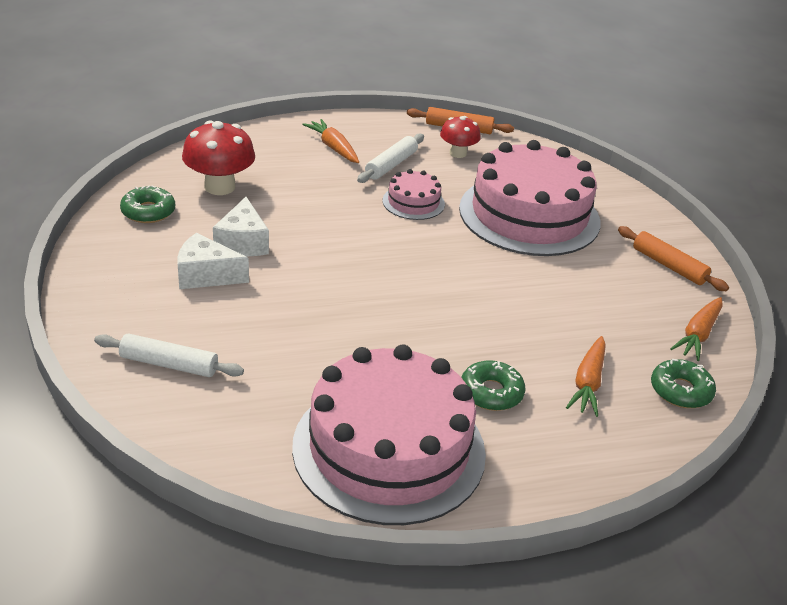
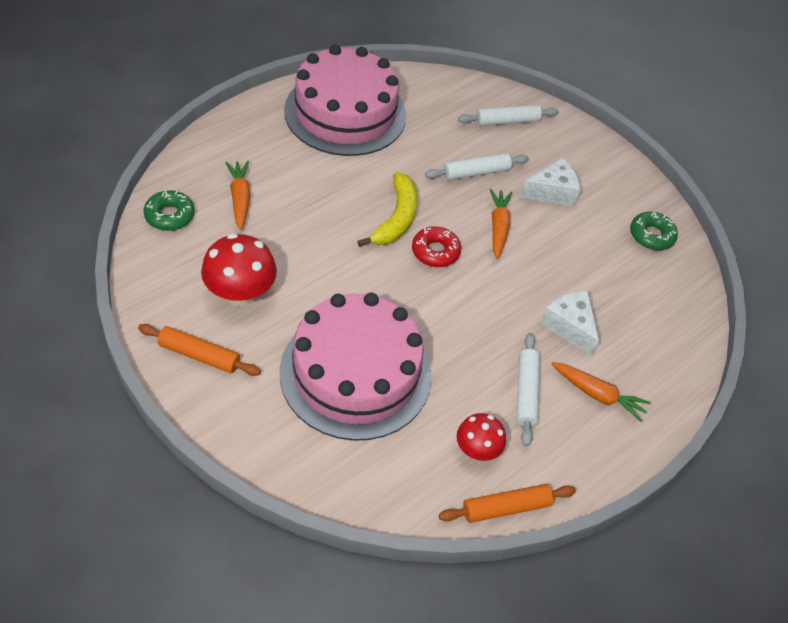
camera: 150 degrees right, 15 degrees up
red mushroom [182,120,255,195] -> red mushroom moved to [201,233,277,306]
white cheese [213,197,269,257] -> white cheese moved to [540,291,599,356]
pink cake [383,169,445,220] -> none
green donut [461,360,525,411] -> none
orange carrot [670,297,723,361] -> orange carrot moved to [490,189,512,259]
none -> yellow banana [357,172,418,247]
none -> red donut [412,226,461,267]
none -> white rolling pin [425,153,529,180]

